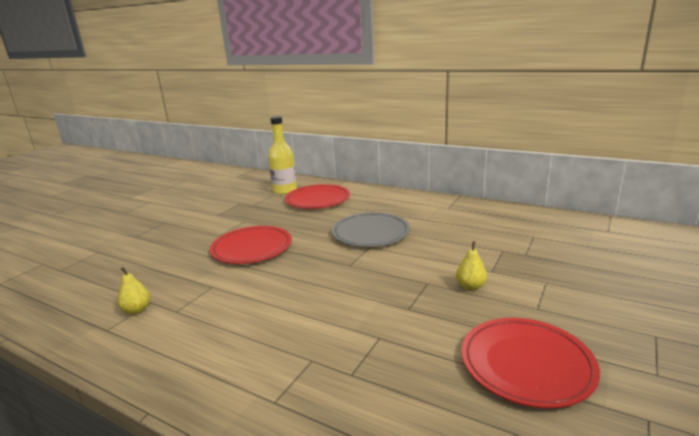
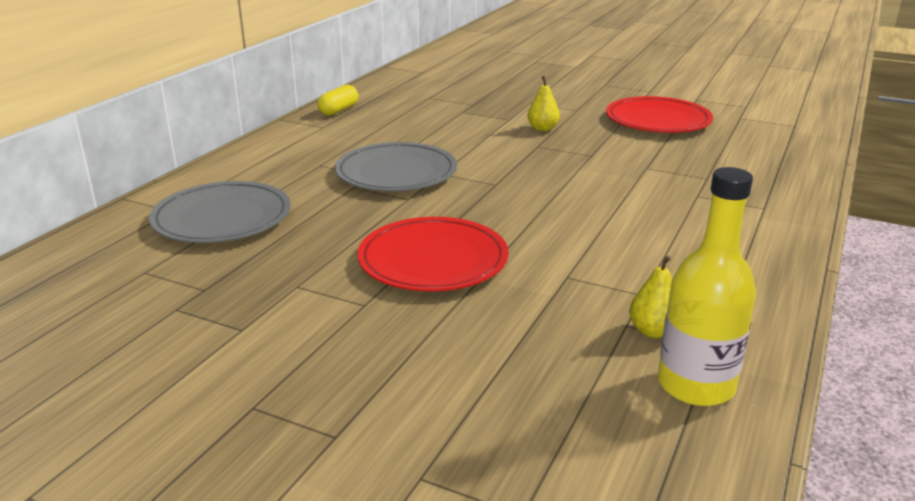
camera: 95 degrees left, 5 degrees up
yellow bottle [268,116,297,194] -> yellow bottle moved to [658,167,756,406]
red plate [285,184,350,209] -> grey plate [149,181,291,243]
none -> yellow capsule [317,85,358,116]

